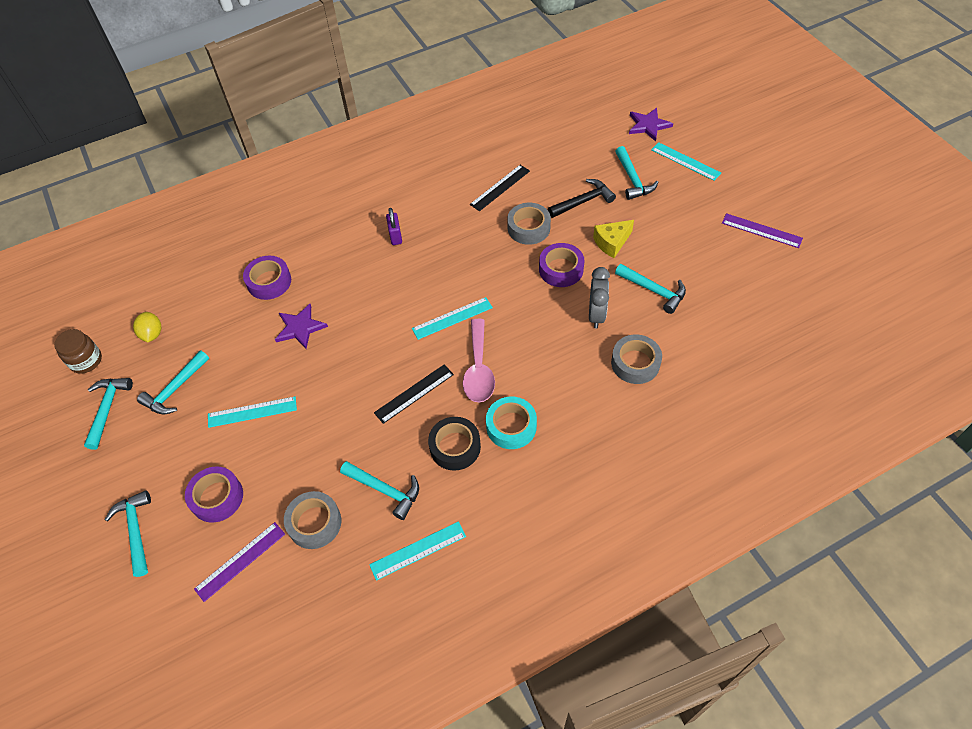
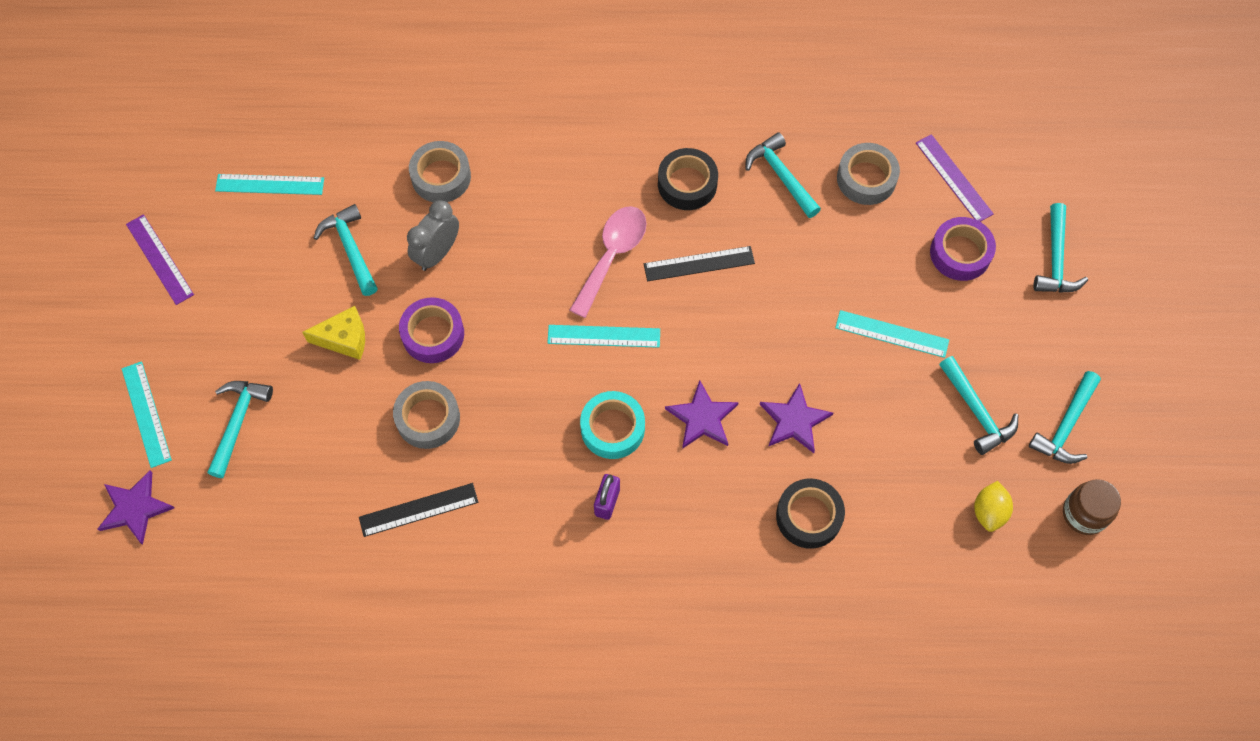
camera: 155 degrees left, 10 degrees up
turquoise hammer [137,351,209,414] -> turquoise hammer turned 90 degrees clockwise [939,356,1018,455]
purple ruler [194,522,285,602] -> purple ruler turned 75 degrees clockwise [916,134,994,222]
purple tape [243,256,291,300] -> black tape [776,478,845,549]
turquoise ruler [369,521,466,581] -> turquoise ruler moved to [215,174,324,195]
turquoise tape [486,397,537,449] -> turquoise tape moved to [580,391,645,459]
black hammer [548,179,616,218] -> none
none -> purple star [665,380,739,449]

